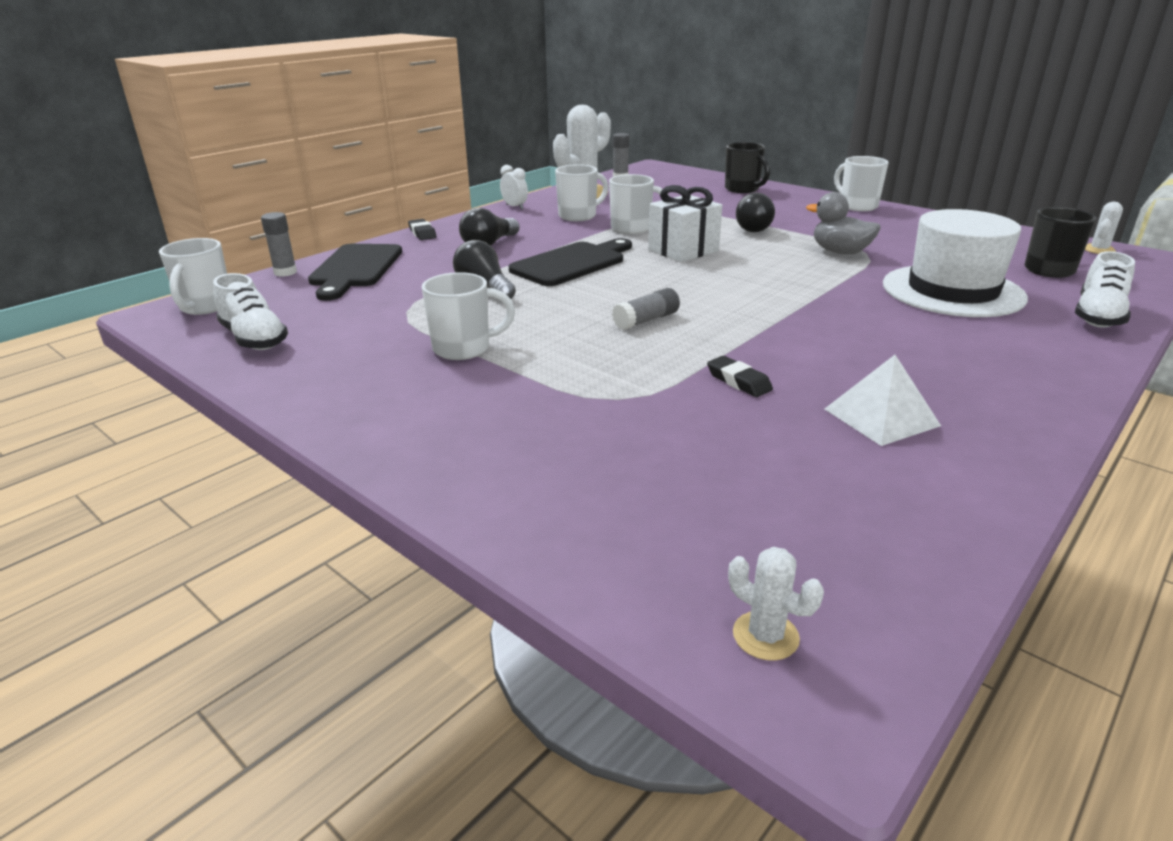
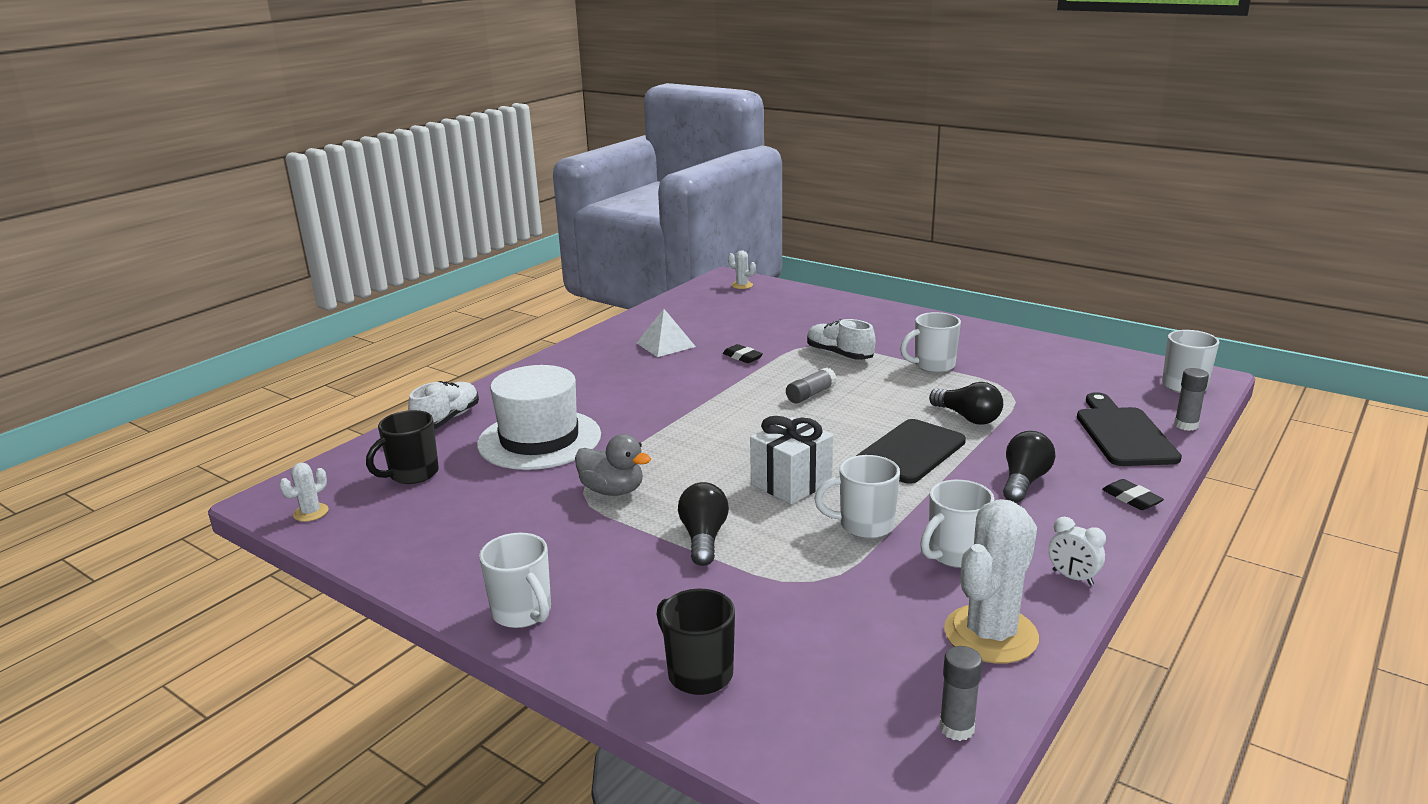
camera: 175 degrees right, 5 degrees down
white shoe [213,273,288,350] -> white shoe moved to [807,319,875,360]

